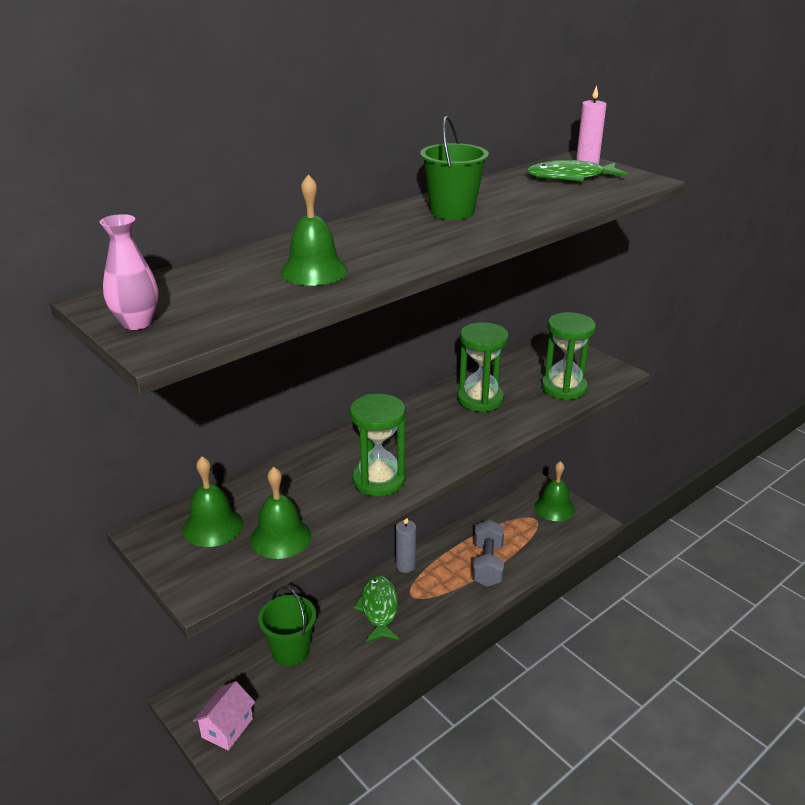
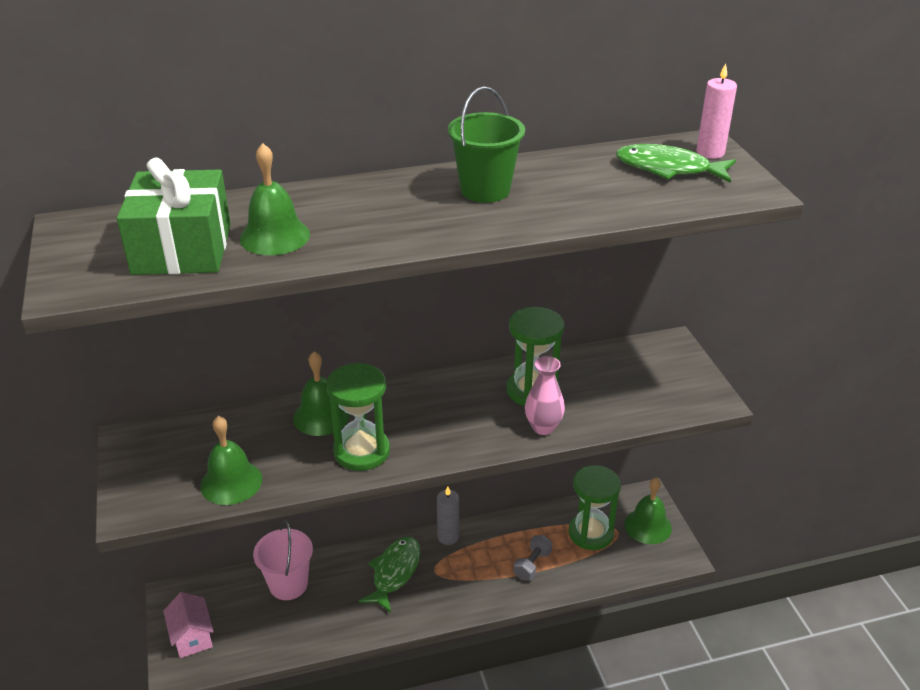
camera: 25 degrees right, 5 degrees up
pink vase [100,214,159,330] -> pink vase moved to [525,356,565,435]
green bell [182,456,243,547] -> green bell moved to [293,352,350,436]
pink house [193,681,255,750] -> pink house turned 75 degrees counterclockwise [163,592,214,658]
green bucket [258,586,316,666] -> pink bucket [253,520,313,600]
grey dumbbell [473,520,504,587] -> grey dumbbell [513,535,552,581], size x0.63
green hourglass [541,312,596,400] -> green hourglass moved to [569,465,621,550]
none -> green gift [117,157,231,275]

